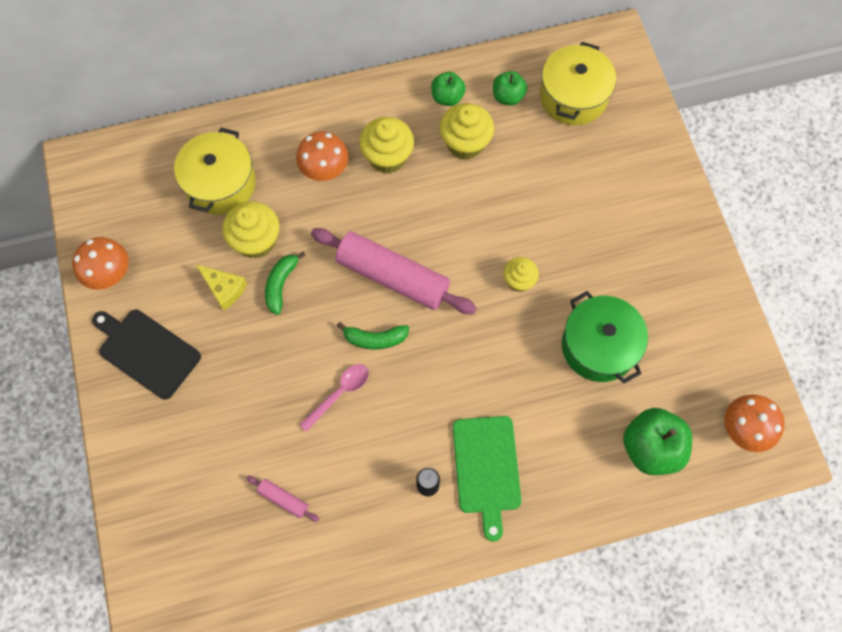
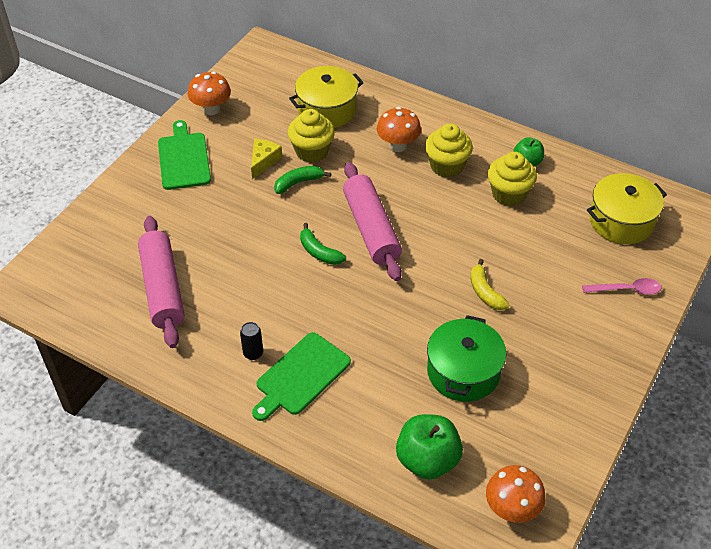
camera: 45 degrees right, 20 degrees down
black cutting board [92,310,201,400] -> green cutting board [158,120,211,190]
yellow cheese [196,265,247,311] -> yellow cheese turned 150 degrees counterclockwise [251,139,282,179]
pink rolling pin [246,476,319,522] -> pink rolling pin [138,216,184,348], size x2.34
pink spoon [299,364,369,432] -> pink spoon moved to [582,278,662,295]
green apple [493,71,527,106] -> none
yellow cupcake [503,257,539,292] -> none
none -> yellow banana [471,259,510,310]

